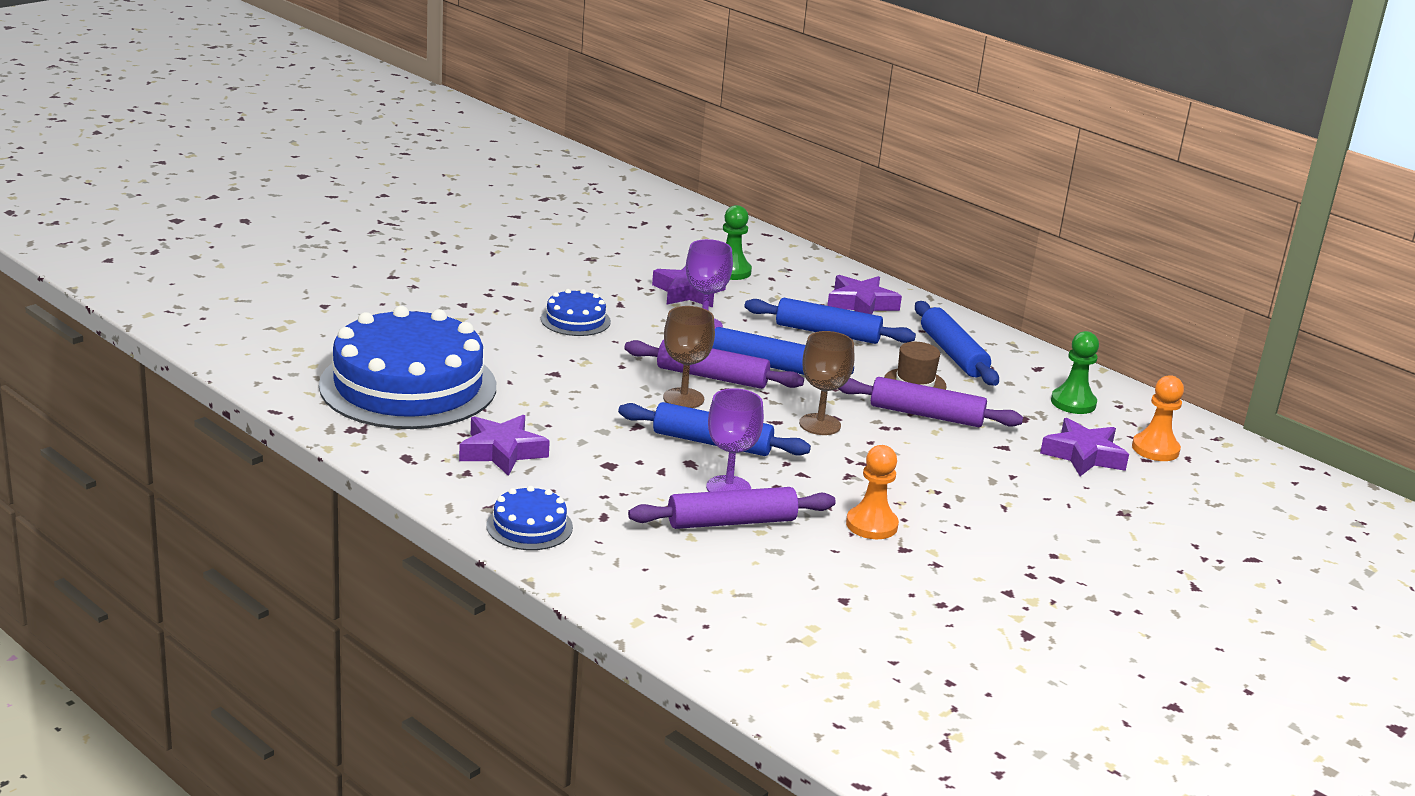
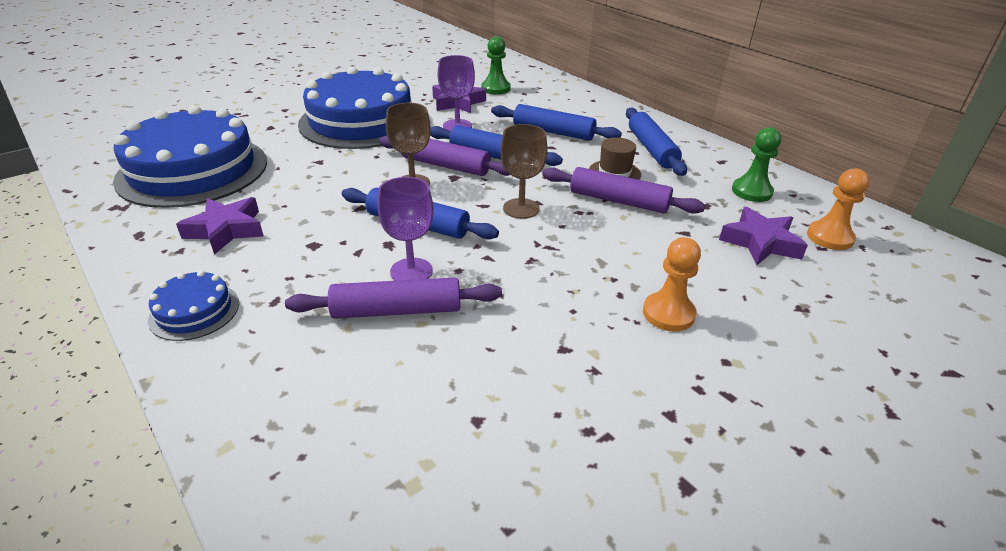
camera: 10 degrees right, 10 degrees up
blue cake [541,289,611,336] -> blue cake [298,66,412,149], size x2.30
purple star [827,275,902,314] -> none
orange pawn [846,445,899,539] -> orange pawn moved to [643,237,701,331]

